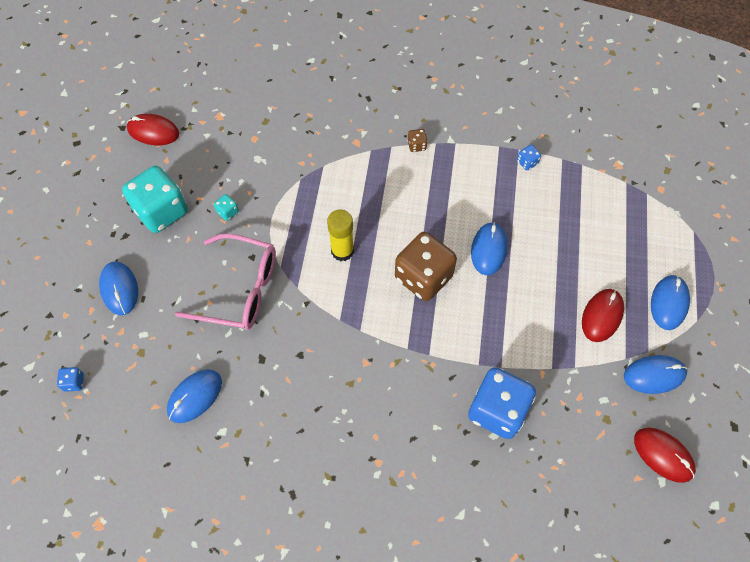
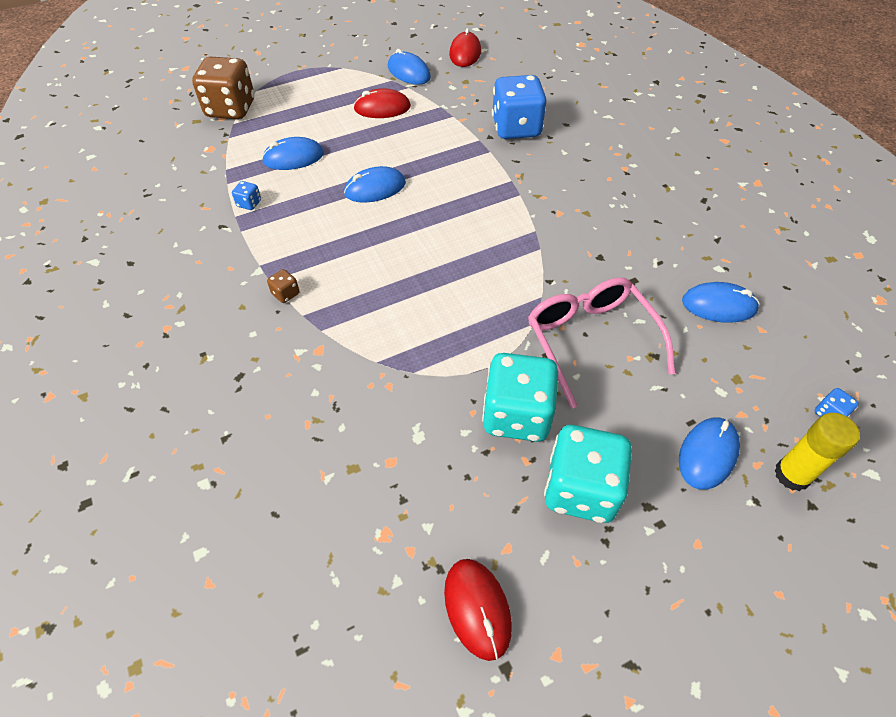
camera: 125 degrees left, 10 degrees down
turquoise dice [214,194,239,221] -> turquoise dice [482,353,558,442], size x2.48
yellow glue stick [327,209,354,261] -> yellow glue stick moved to [774,413,860,491]
brown dice [395,232,457,301] -> brown dice moved to [192,57,255,119]
blue mouse [651,275,690,330] -> blue mouse moved to [262,137,324,170]

